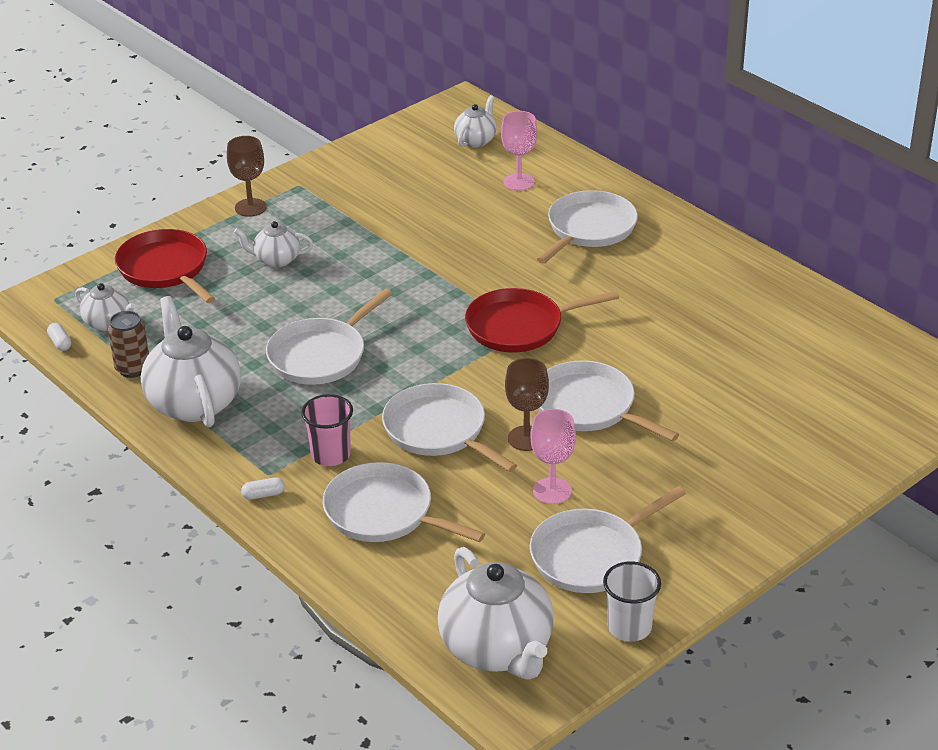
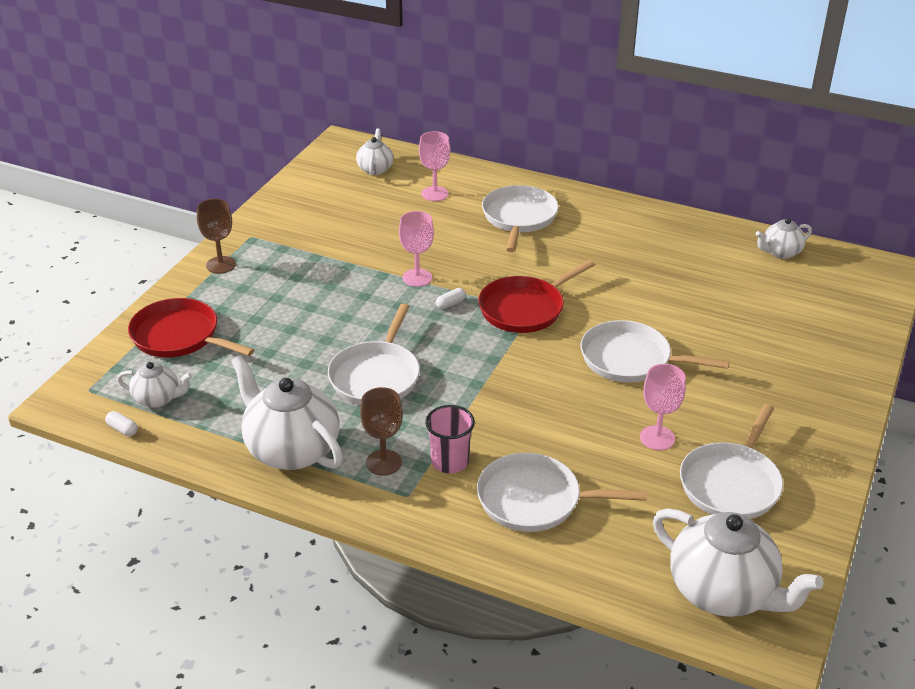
camera: 25 degrees left, 0 degrees up
brown can [108,311,149,378] -> none
white teapot [234,221,313,268] -> white teapot moved to [755,218,812,259]
white capsule [241,477,285,500] -> white capsule moved to [436,288,466,309]
white pan [382,383,517,472] -> none
brown goblet [505,358,549,451] -> brown goblet moved to [360,387,403,476]
white cup [603,561,661,642] -> none
none -> pink goblet [399,211,434,287]

